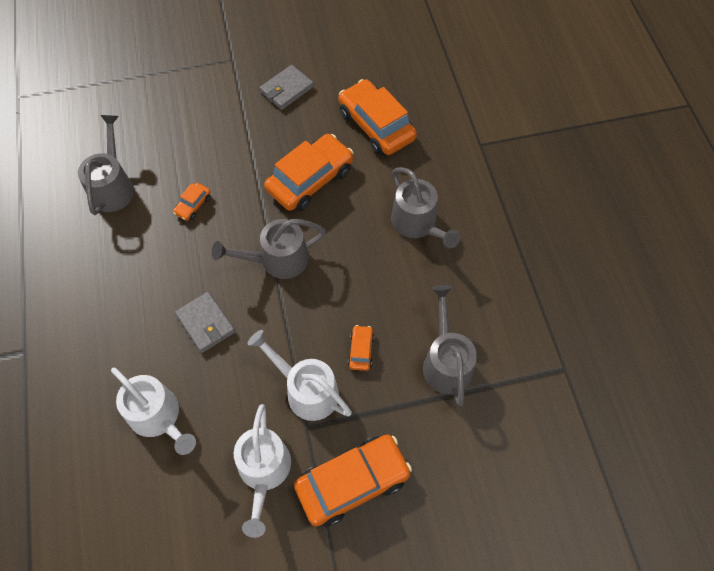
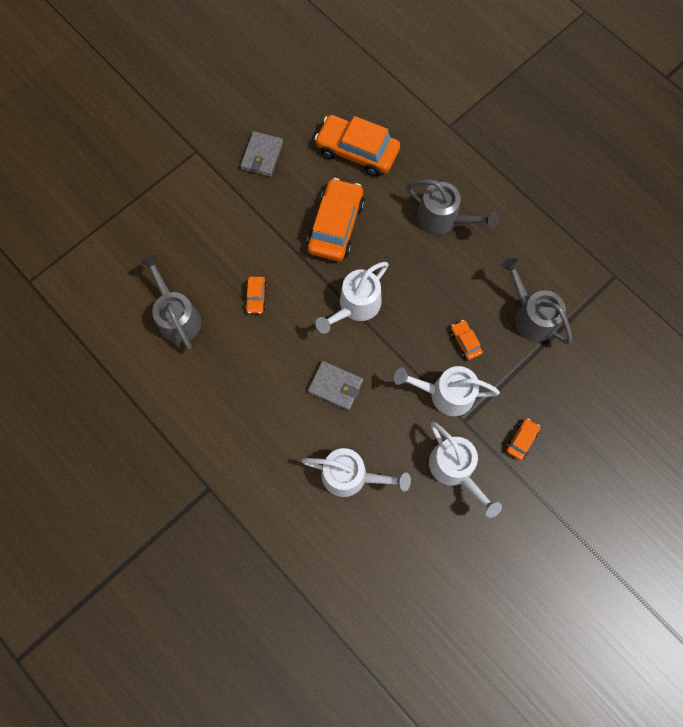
camera: 30 degrees left, 10 degrees up
grey watering can [212,219,326,279] -> white watering can [315,262,389,334]
orange car [294,434,412,527] -> orange car [506,418,540,460], size x0.45

